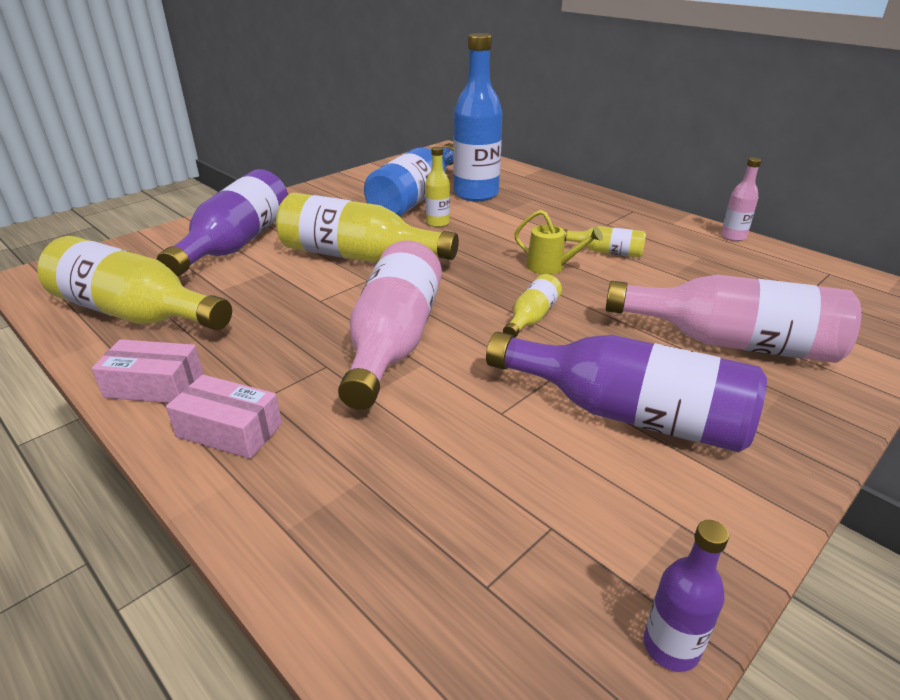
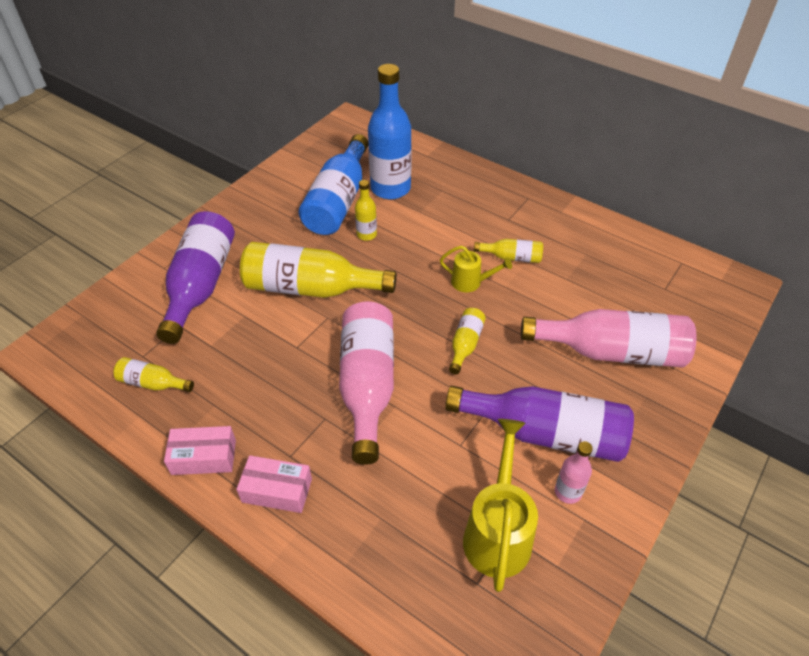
camera: 10 degrees left, 15 degrees up
yellow bottle [37,236,232,330] -> yellow bottle [113,357,194,392], size x0.47
purple bottle [643,520,729,672] -> none
pink bottle [721,157,761,241] -> pink bottle moved to [555,441,593,504]
none -> yellow watering can [463,419,538,592]

